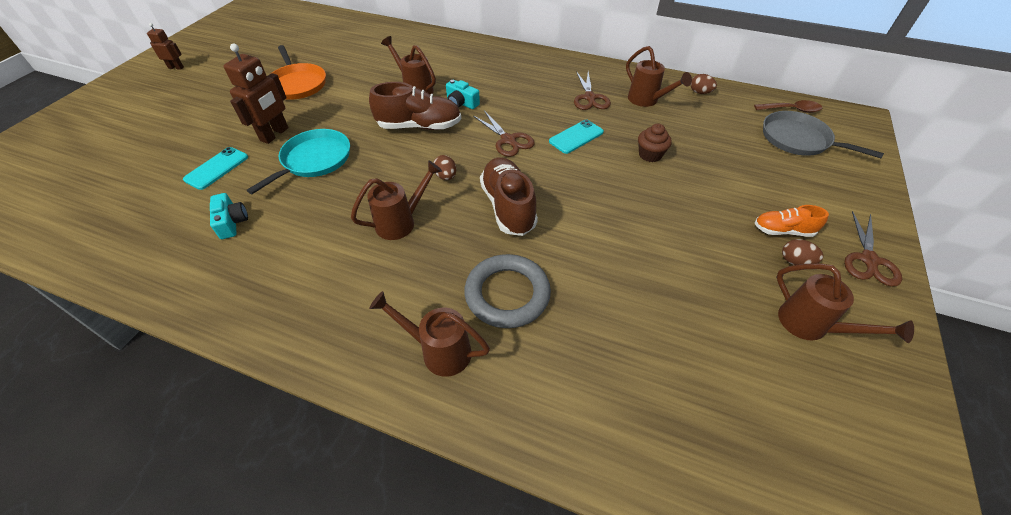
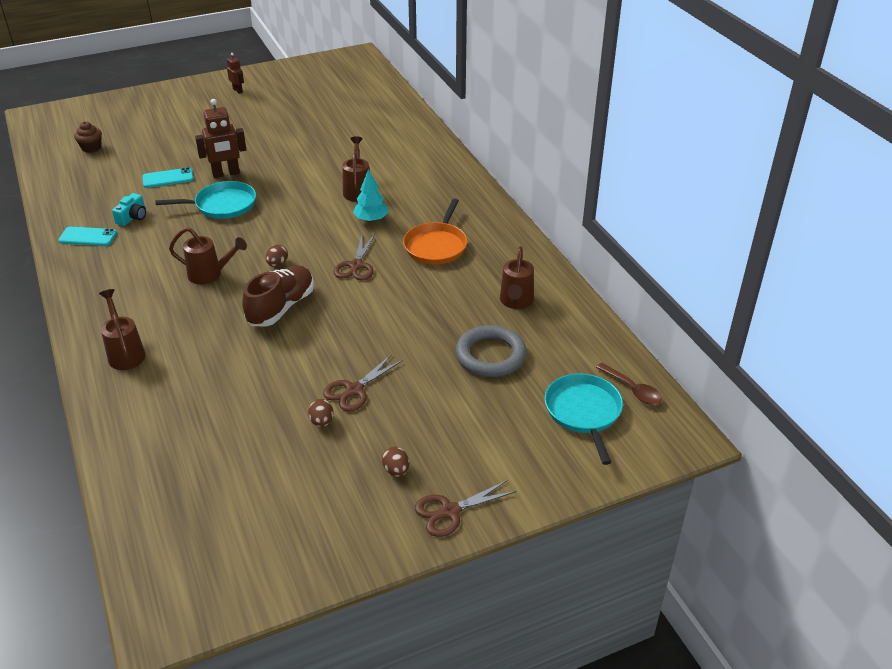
camera: 45 degrees right, 10 degrees down
orange pan [272,45,326,100] -> orange pan moved to [403,198,467,264]
brown shoe [369,82,461,130] -> none
turquoise camera [446,80,480,109] -> turquoise tree [353,169,388,222]
grey ring [464,254,551,328] -> grey ring moved to [455,325,527,377]
turquoise phone [549,119,604,154] -> turquoise phone moved to [58,227,117,246]
brown scissors [574,71,611,110] -> brown scissors moved to [323,354,403,412]
brown cupcake [638,124,672,162] -> brown cupcake moved to [74,121,102,153]
brown egg [691,74,717,94] -> brown egg moved to [308,399,333,427]
orange shoe [754,205,829,237] -> none
grey pan [763,111,884,158] -> turquoise pan [545,373,623,465]
brown watering can [776,263,914,343] -> none

